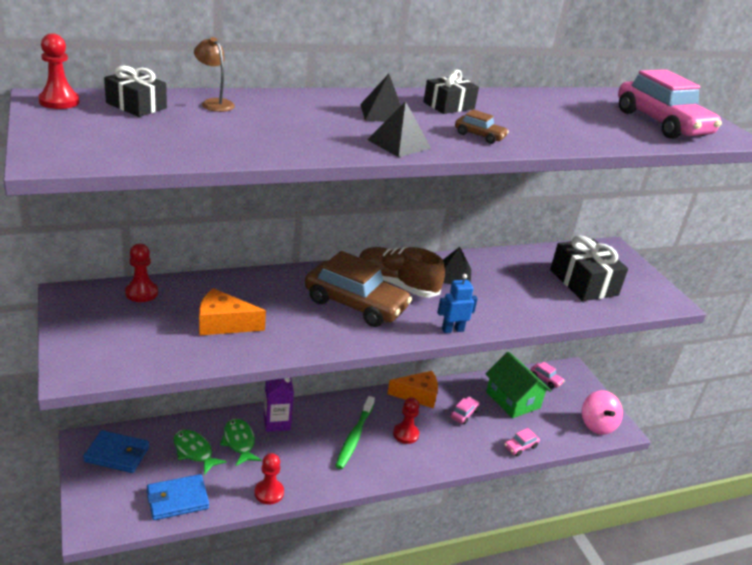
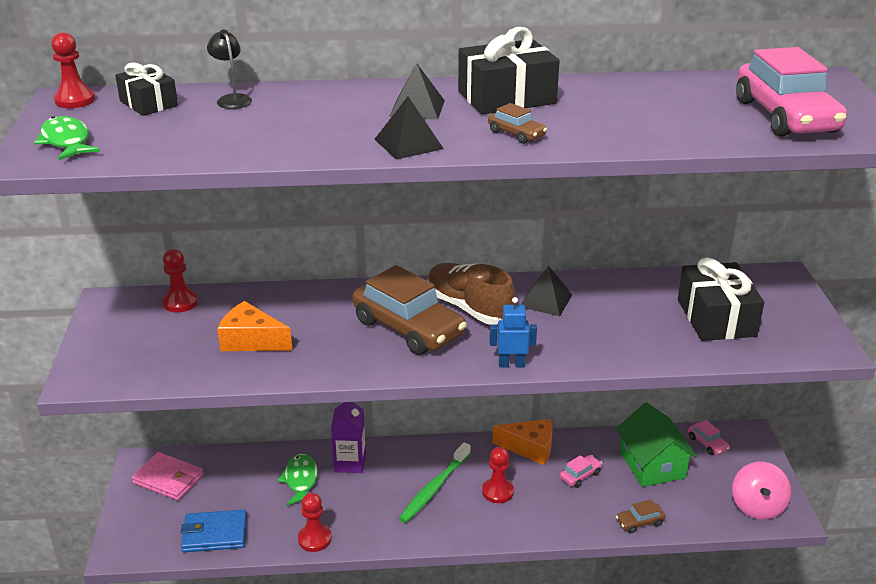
camera: 20 degrees right, 0 degrees up
blue wallet [83,430,149,473] -> pink wallet [132,452,204,501]
green fish [174,430,226,475] -> green fish moved to [34,116,100,160]
brown lamp [194,37,235,112] -> black lamp [207,29,252,109]
black gift [423,70,479,114] -> black gift [458,27,560,114], size x1.65
pink car [504,428,540,457] -> brown car [616,499,666,533]

